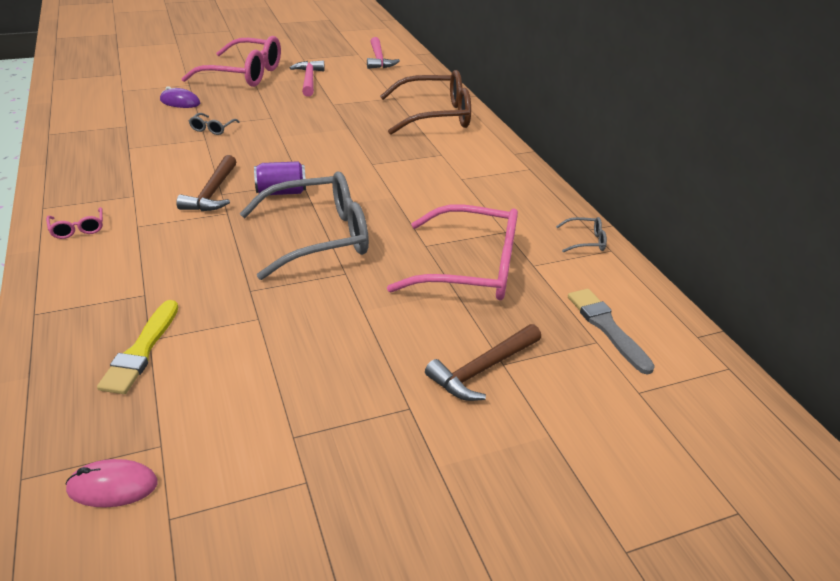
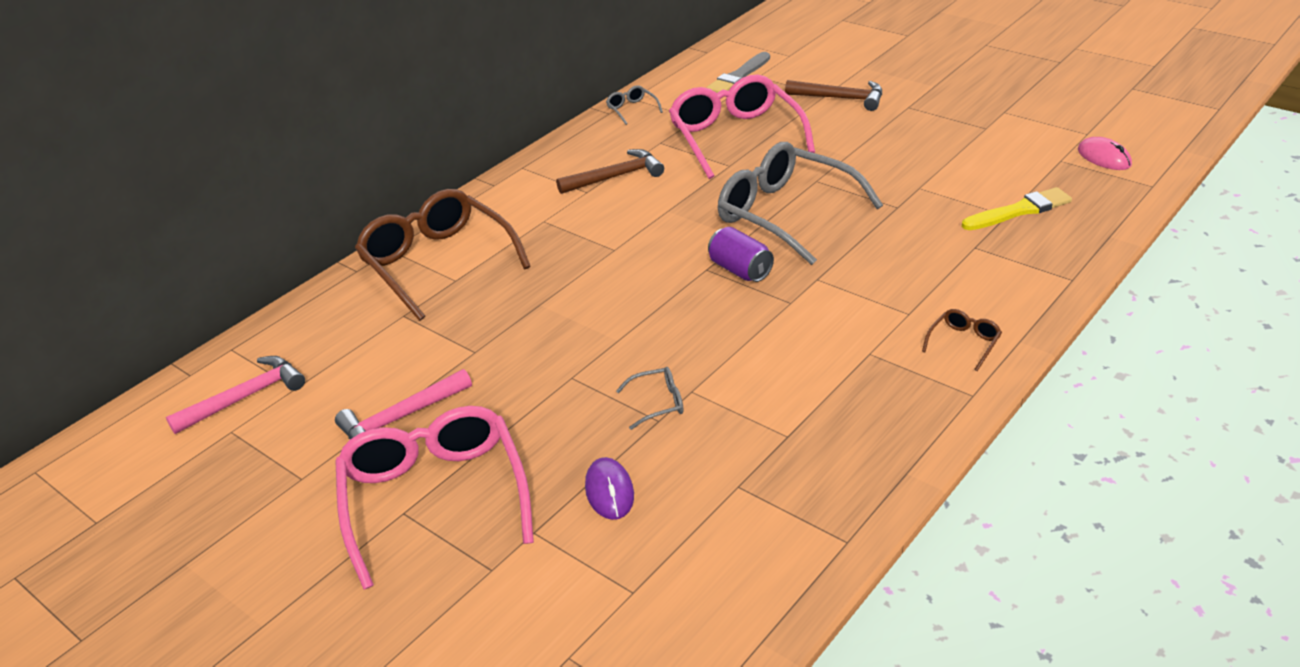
camera: 115 degrees left, 0 degrees up
pink glasses [46,207,103,239] -> brown glasses [922,309,1002,371]
brown hammer [176,155,236,211] -> brown hammer moved to [556,149,664,194]

